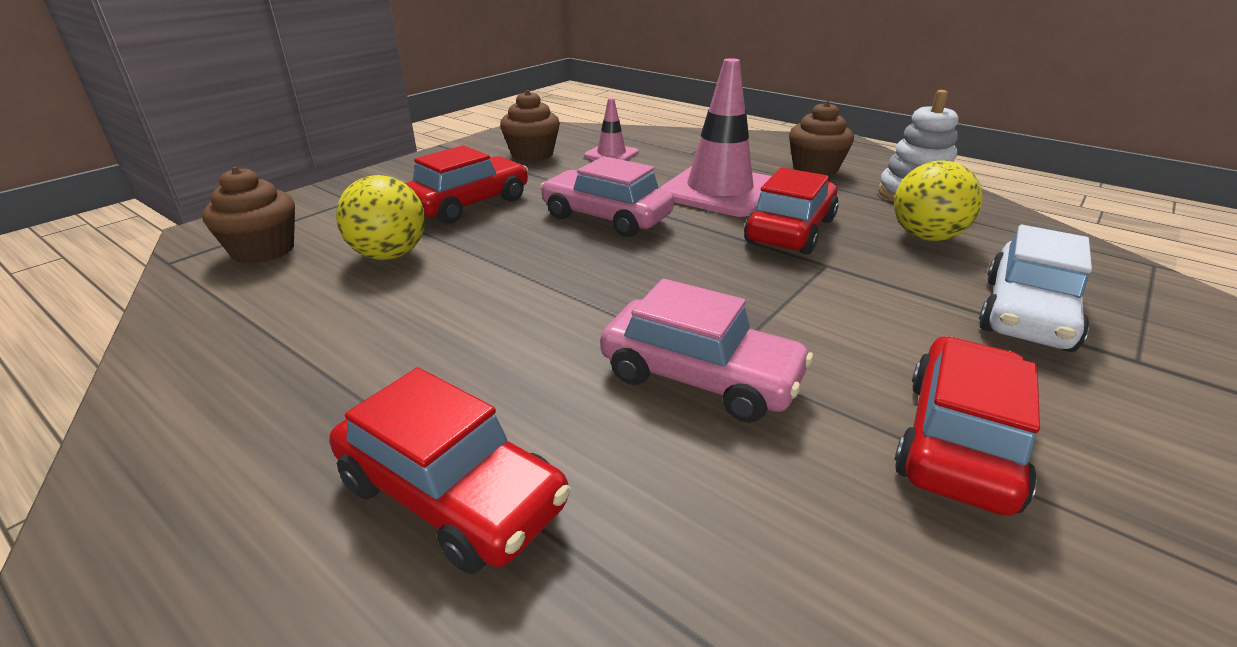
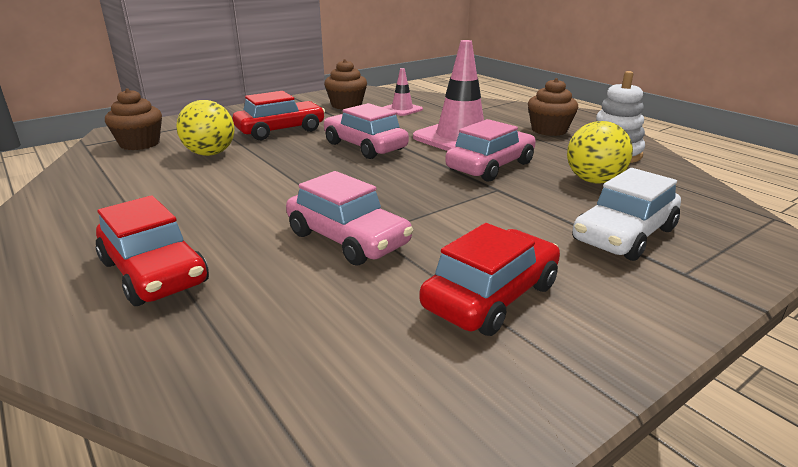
camera: 15 degrees right, 5 degrees down
red car [744,168,839,254] -> pink car [445,119,536,182]

